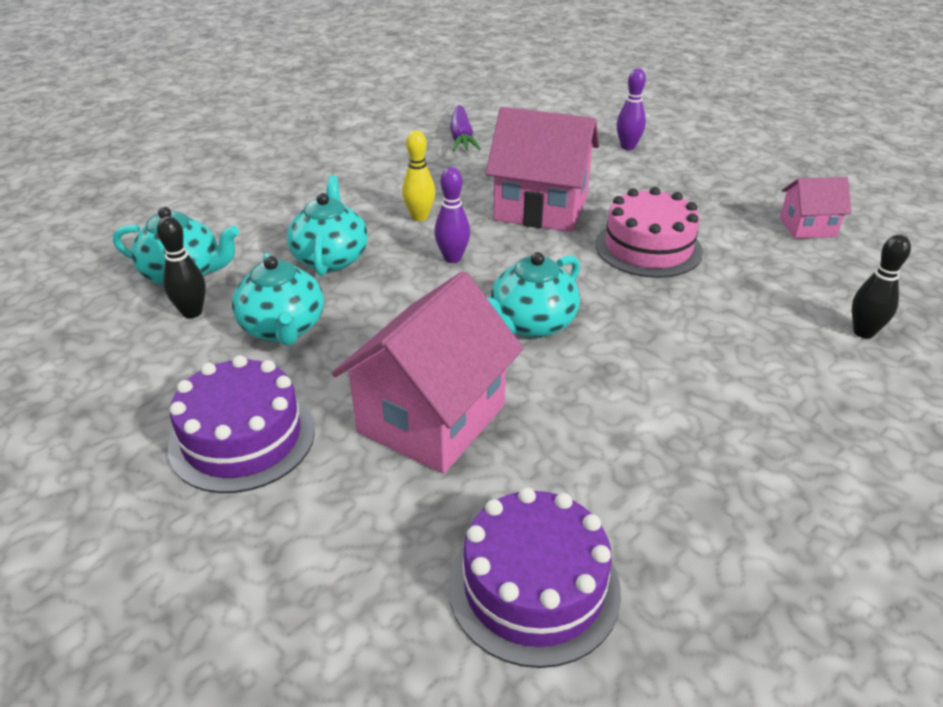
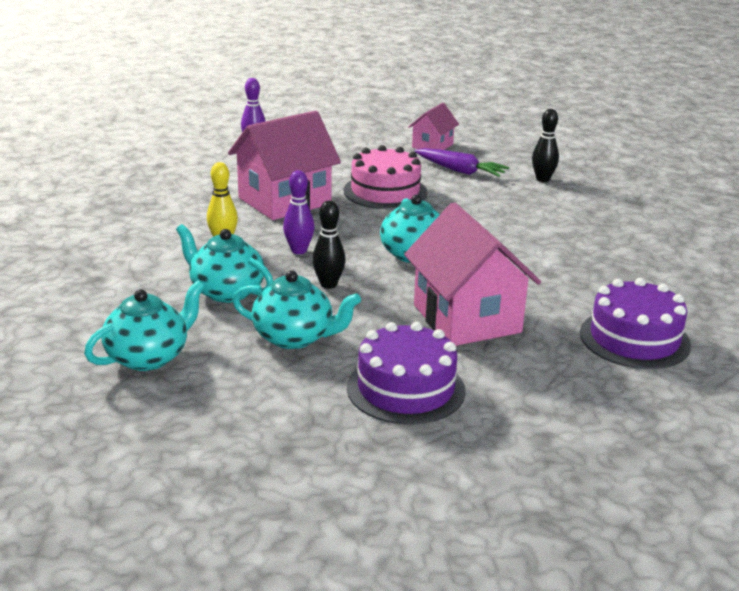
camera: 55 degrees left, 10 degrees down
black bowling pin [157,216,206,318] -> black bowling pin moved to [312,200,346,289]
purple carrot [450,105,481,151] -> purple carrot moved to [415,148,509,177]

